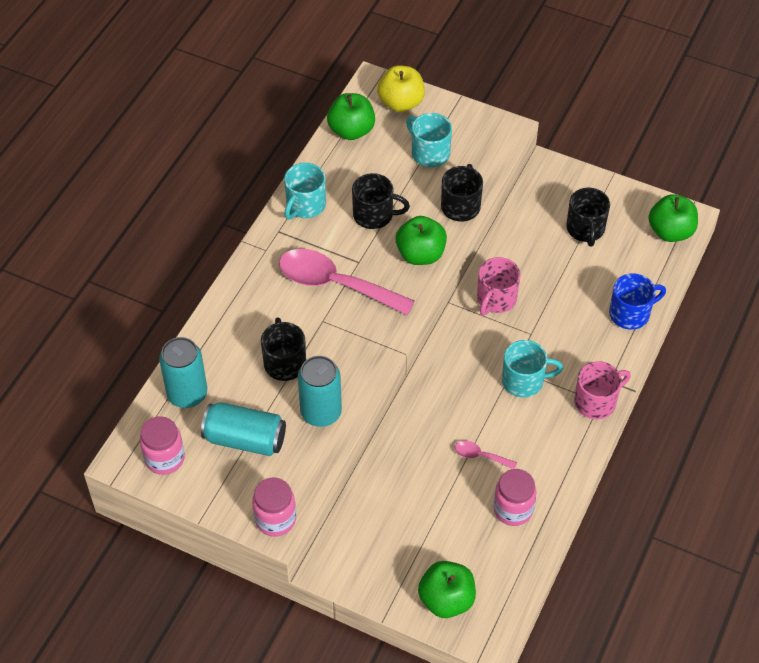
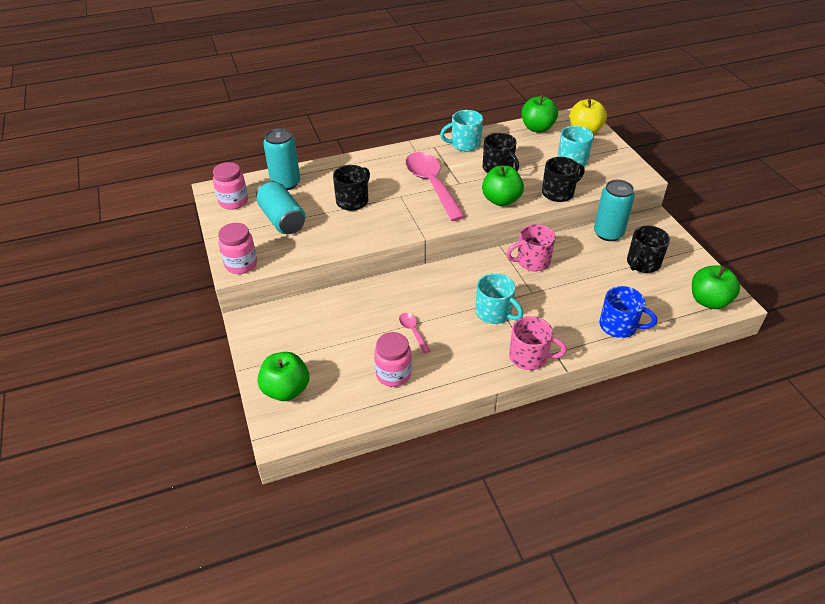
camera: 45 degrees right, 10 degrees down
turquoise can [298,356,342,427] -> turquoise can moved to [594,180,635,241]

